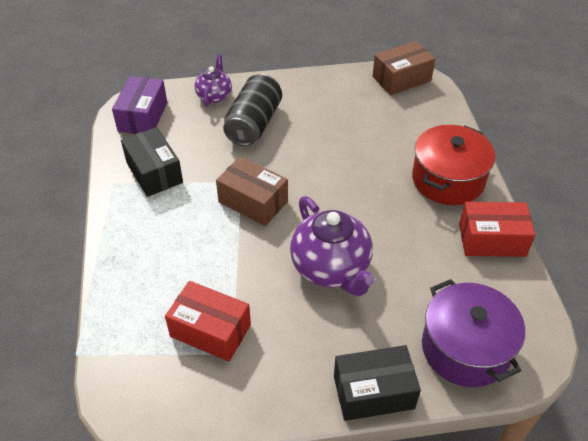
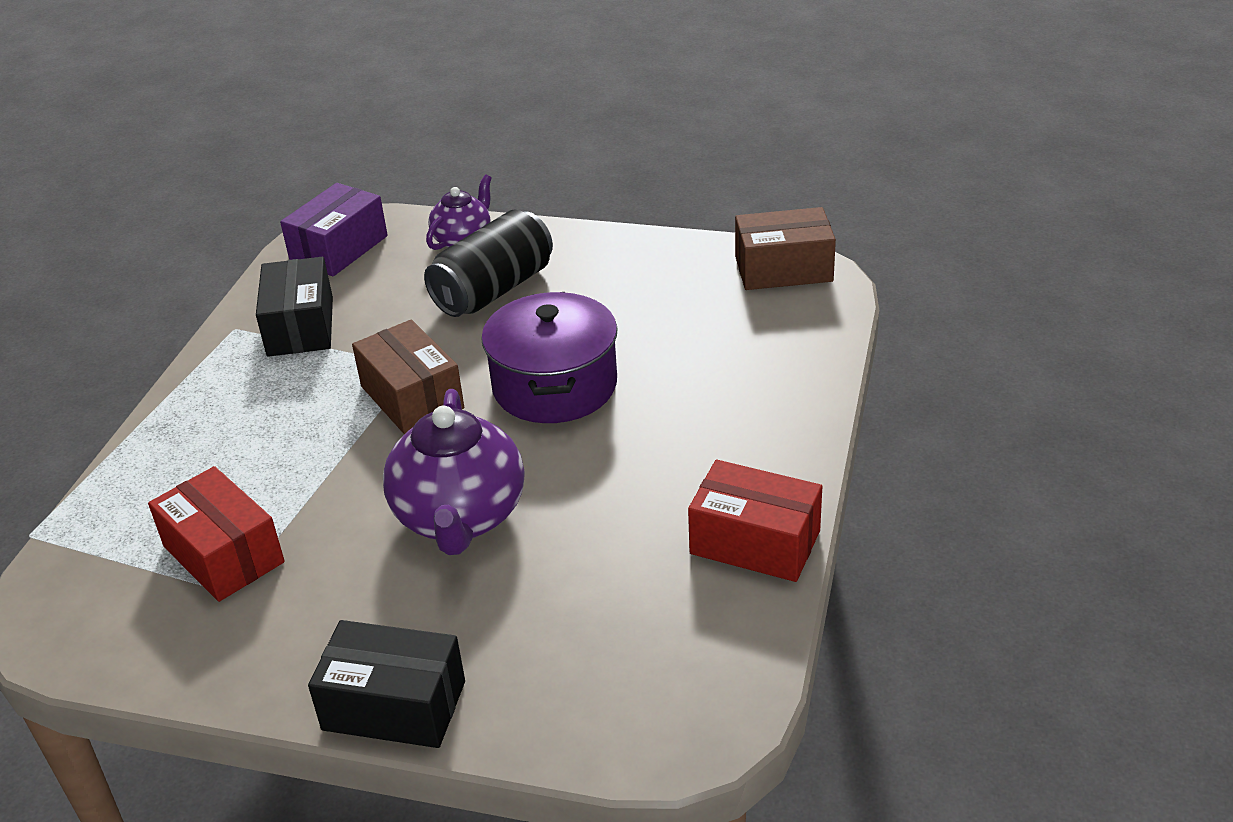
camera: 25 degrees right, 10 degrees down
red pot [412,125,495,205] -> none
purple pot [422,279,525,387] -> purple pot moved to [481,292,617,423]

